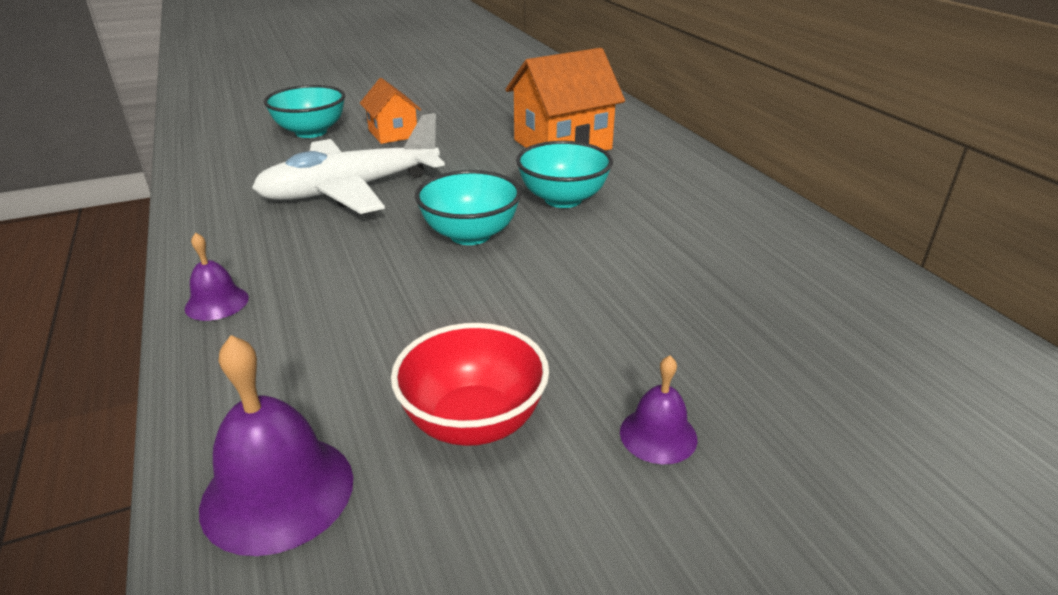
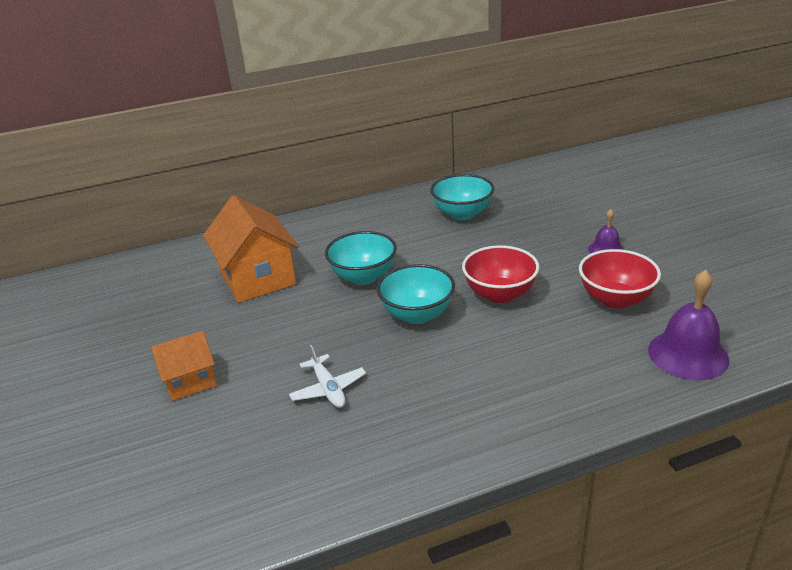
camera: 85 degrees left, 0 degrees up
purple bell [185,232,249,321] -> none
white plane [252,113,445,214] -> white plane [289,345,366,408], size x0.46
turquoise bowl [264,85,345,138] -> turquoise bowl moved to [430,174,494,220]
none -> red bowl [462,245,539,303]

